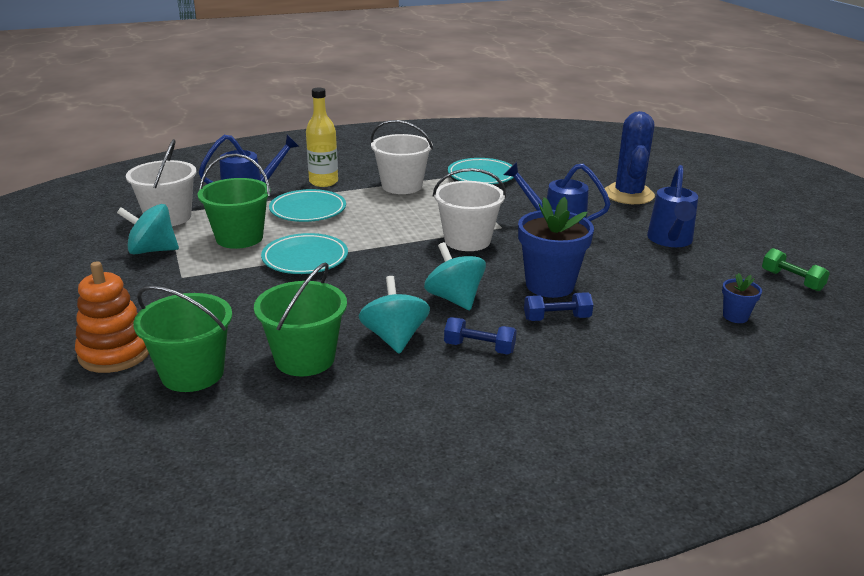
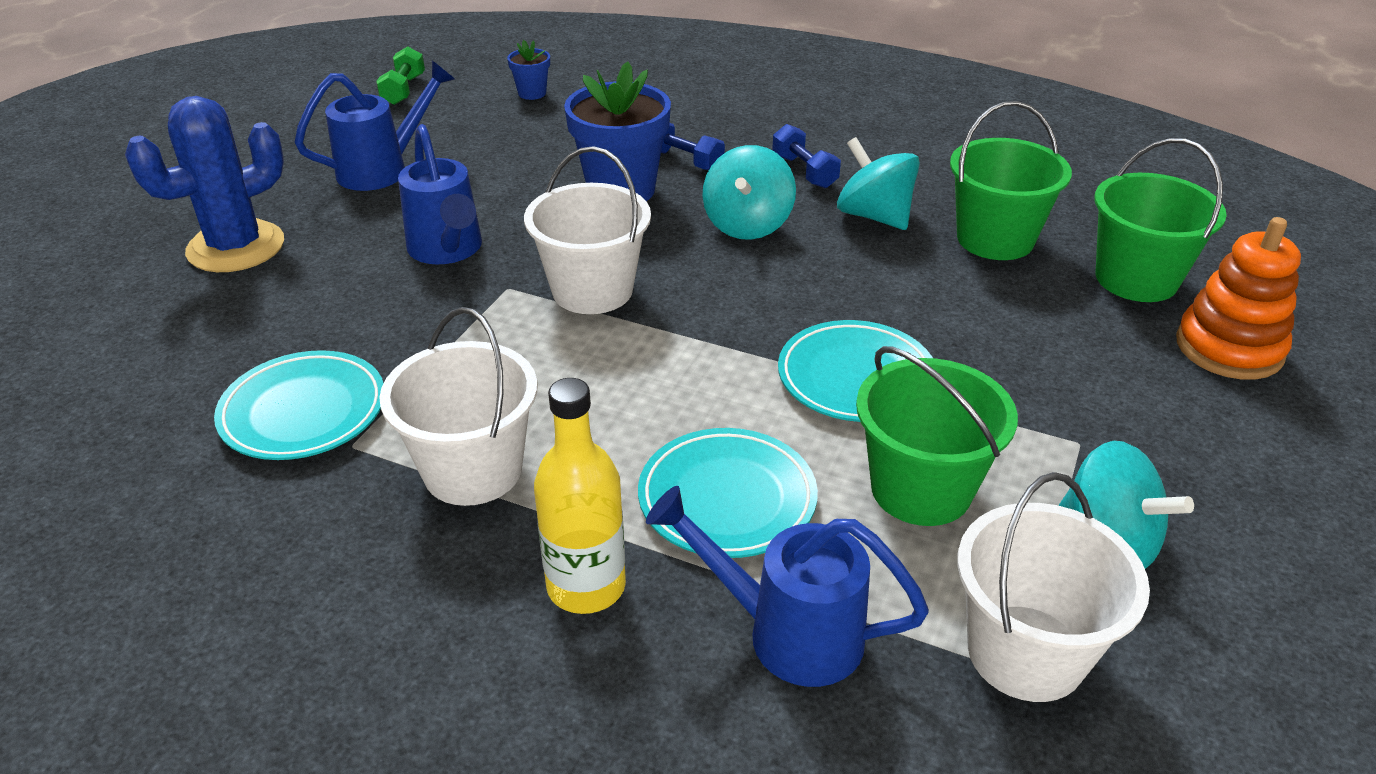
camera: 135 degrees left, 10 degrees up
turquoise spinning top [359,276,430,354] -> turquoise spinning top turned 105 degrees clockwise [837,137,920,230]

